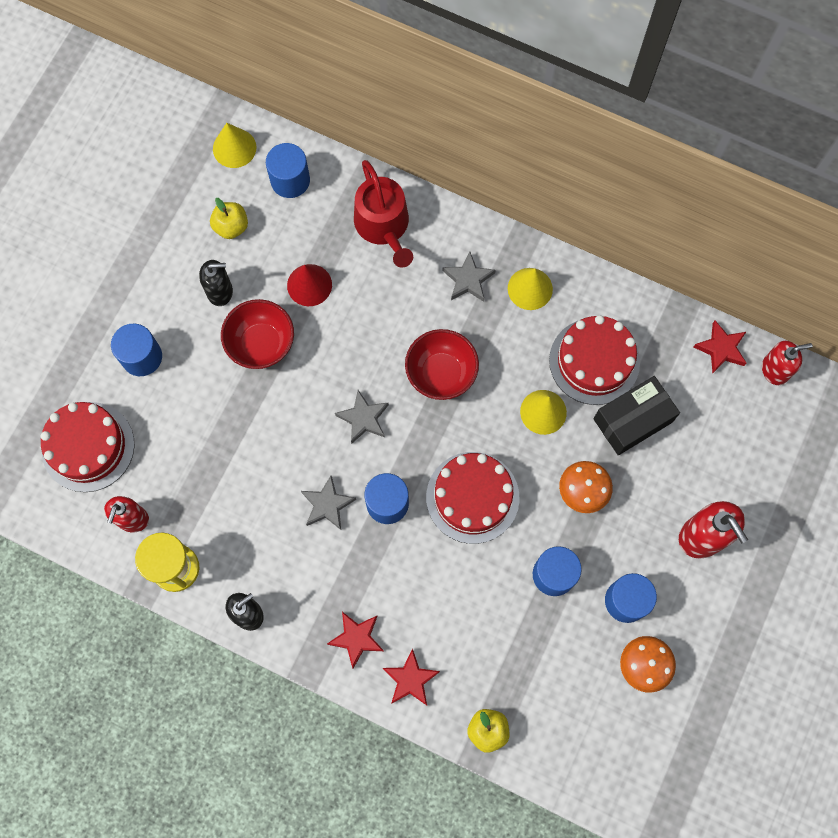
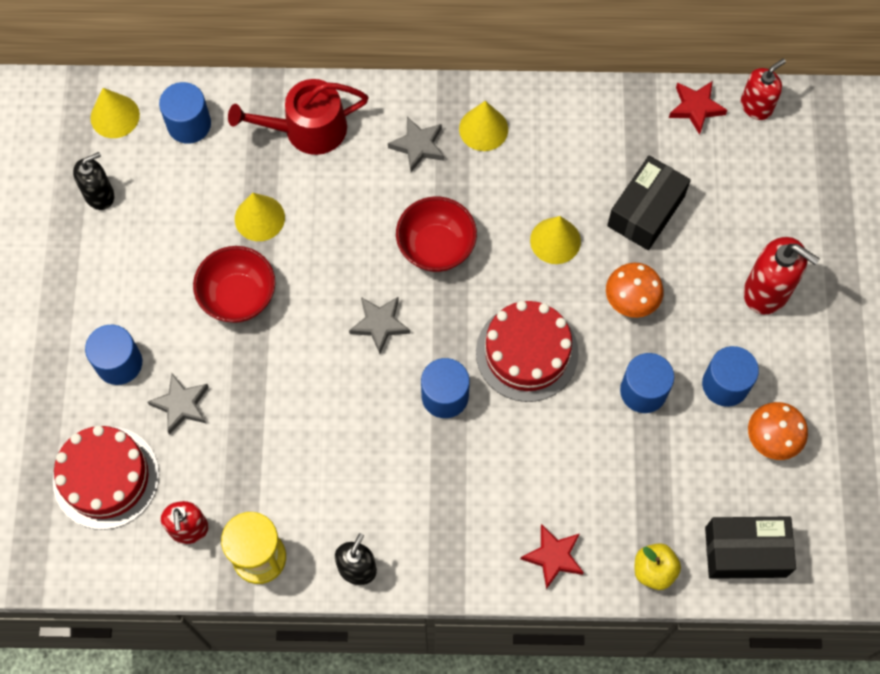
camera: 25 degrees left, 5 degrees down
black soap dispenser [199,260,233,306] -> black soap dispenser moved to [73,152,114,210]
yellow apple [210,198,248,239] -> none
red cone [287,264,332,306] -> yellow cone [235,193,285,241]
grey star [301,476,356,530] -> grey star moved to [148,373,209,435]
red star [327,612,384,669] -> none
red watering can [354,160,413,268] -> red watering can turned 120 degrees clockwise [228,79,369,155]
red cake [549,315,640,405] -> none
none -> black box [705,516,796,579]

